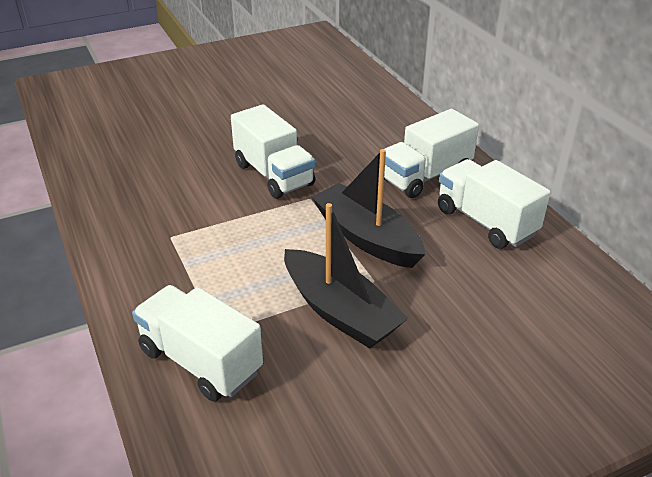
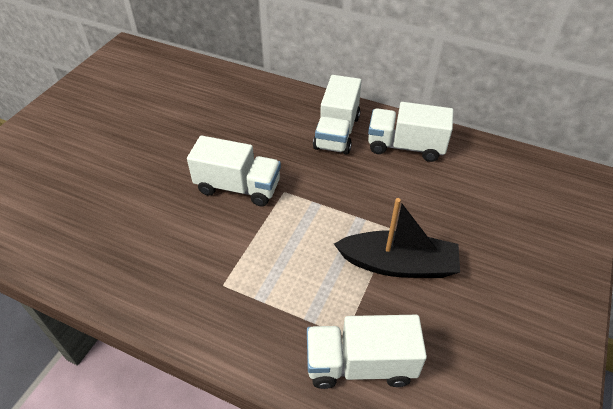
camera: 40 degrees left, 10 degrees up
black boat [312,149,425,268] -> none

